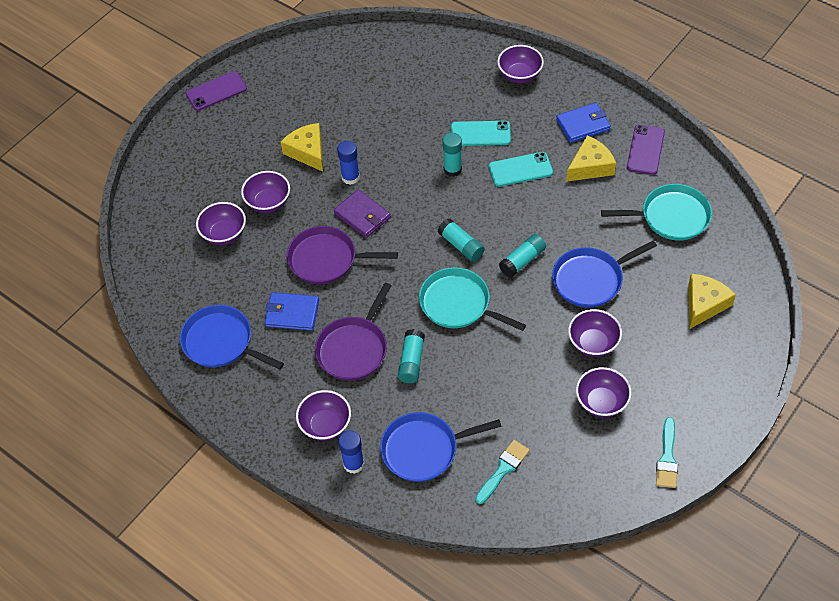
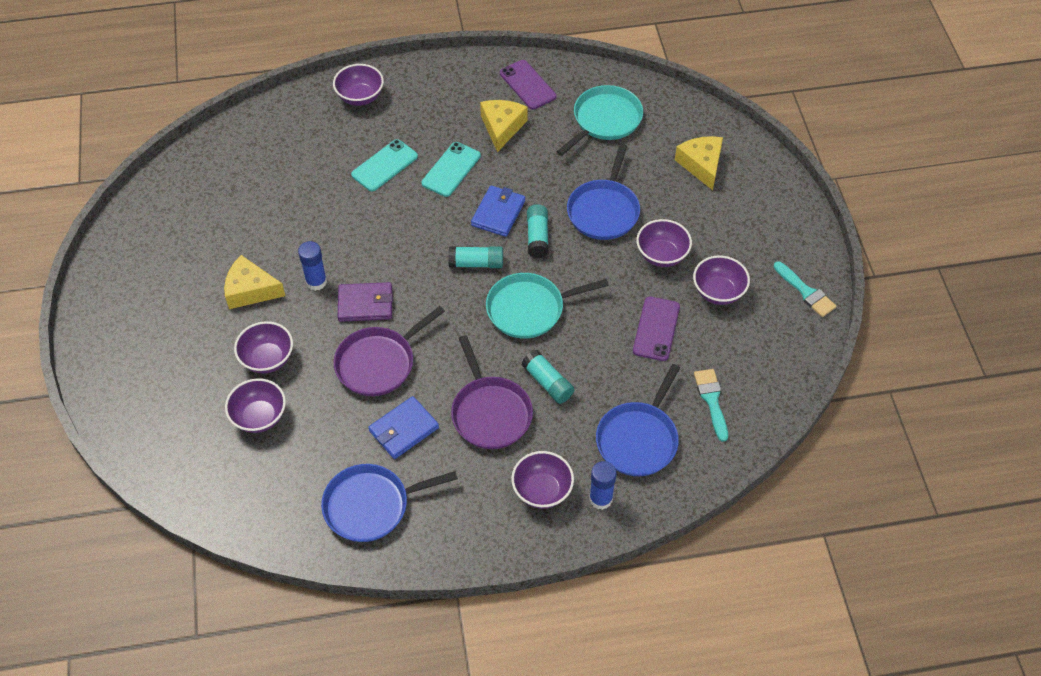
camera: 50 degrees left, 0 degrees up
purple phone [186,71,247,111] -> purple phone moved to [633,296,680,361]
turquoise glue stick [443,133,462,177] -> none
blue wallet [556,103,611,143] -> blue wallet moved to [471,185,525,237]

